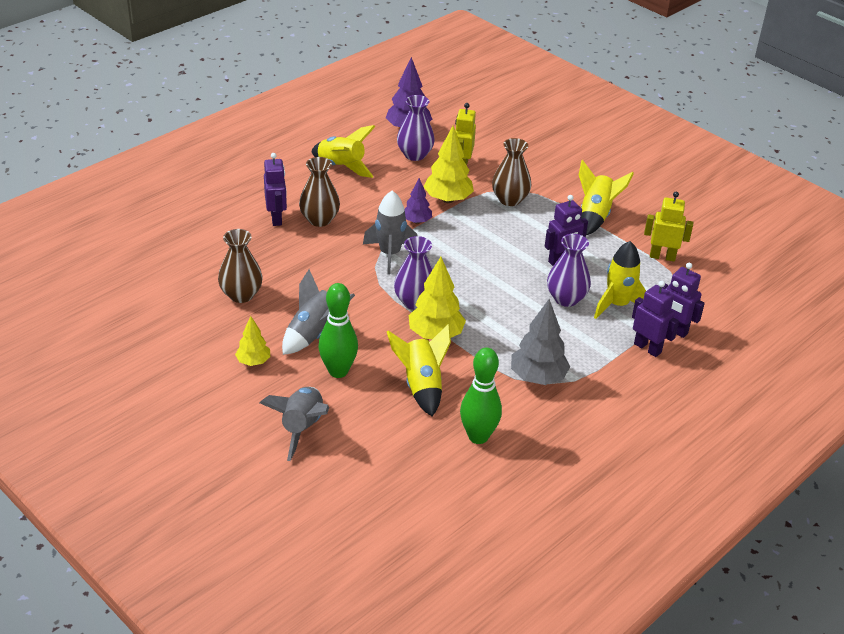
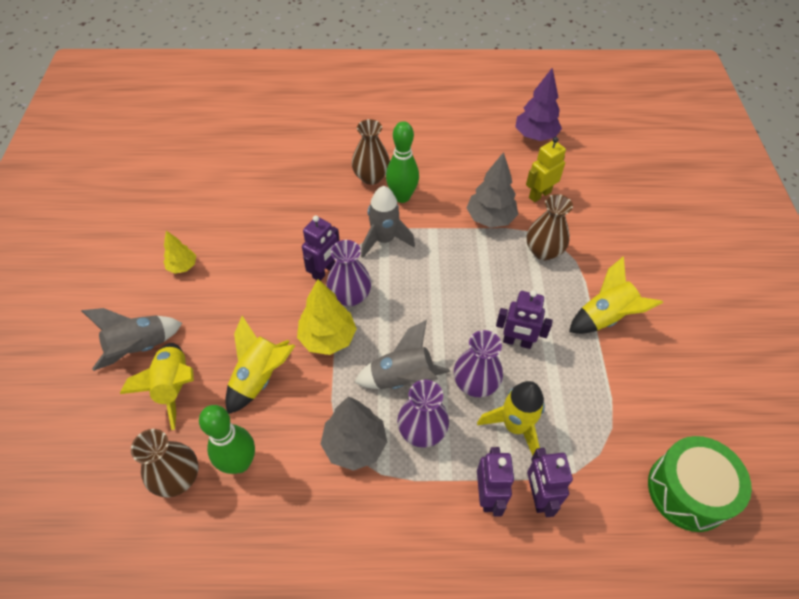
camera: 45 degrees right, 15 degrees up
brown vase [218,229,263,303] -> brown vase moved to [131,429,198,498]
purple robot [264,153,287,226] -> purple robot moved to [302,215,340,281]
grey rocket [282,269,355,355] -> grey rocket moved to [355,320,450,389]
yellow rocket [311,125,375,178] -> yellow rocket moved to [120,343,194,430]
green bowling pin [318,283,358,378] -> green bowling pin moved to [386,121,419,203]
purple vase [397,95,435,161] -> purple vase moved to [397,380,449,448]
purple tree [405,178,432,224] -> none
yellow tree [424,126,474,203] -> grey tree [467,152,518,228]
yellow robot [644,191,693,262] -> none
none -> green drum [648,436,752,532]

